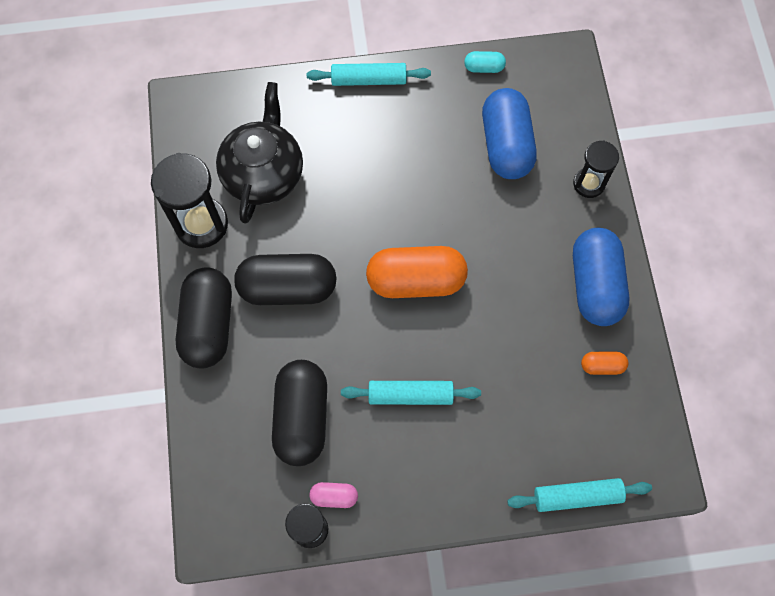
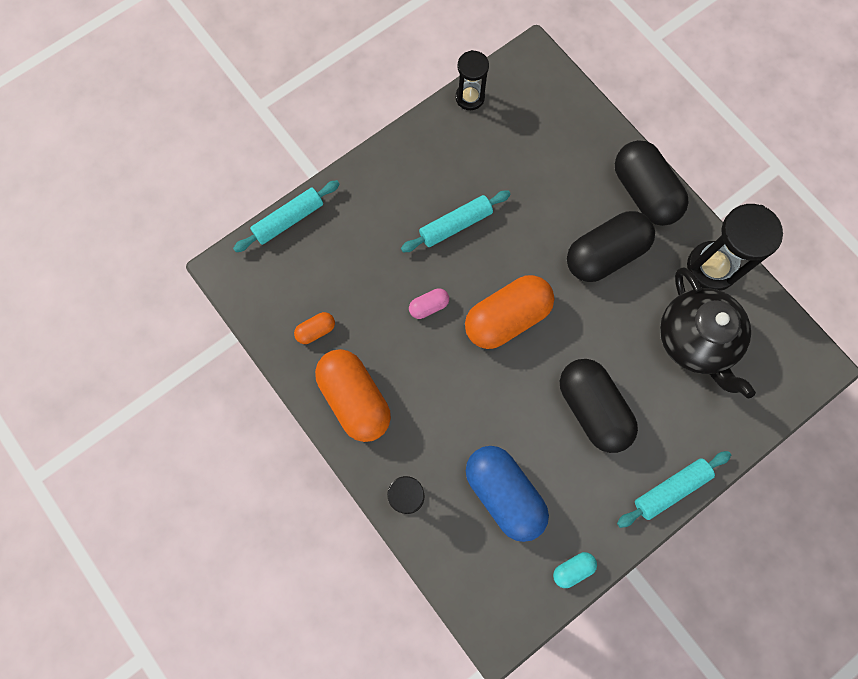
camera: 150 degrees right, 5 degrees up
black capsule [272,360,327,466] -> black capsule moved to [560,359,638,453]
pink capsule [309,482,358,508] -> pink capsule moved to [409,288,449,319]
blue capsule [573,228,630,326] -> orange capsule [315,349,391,442]

